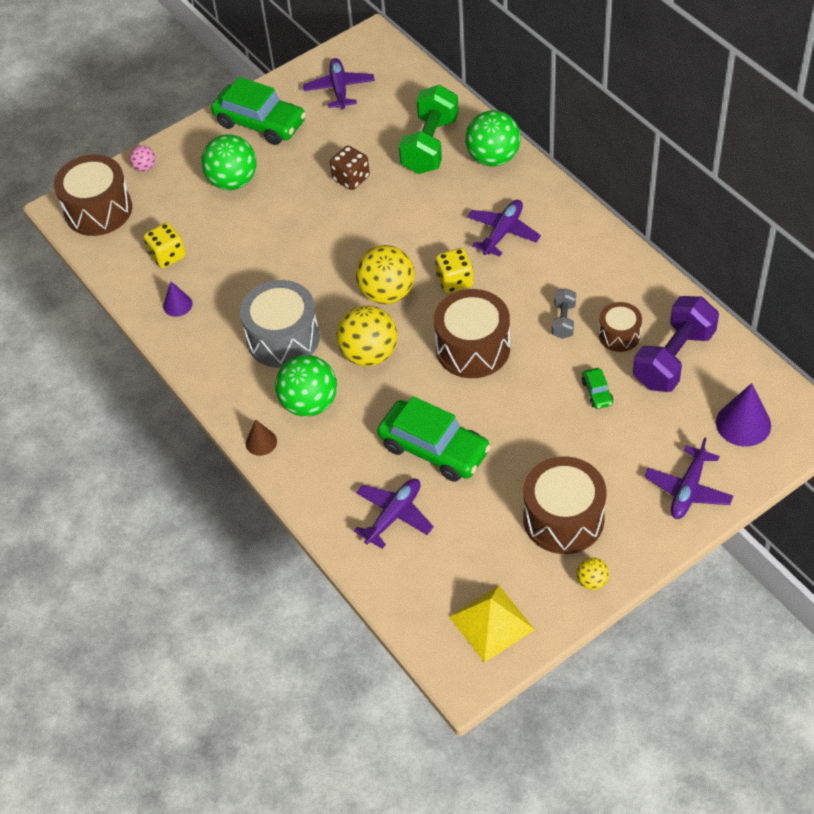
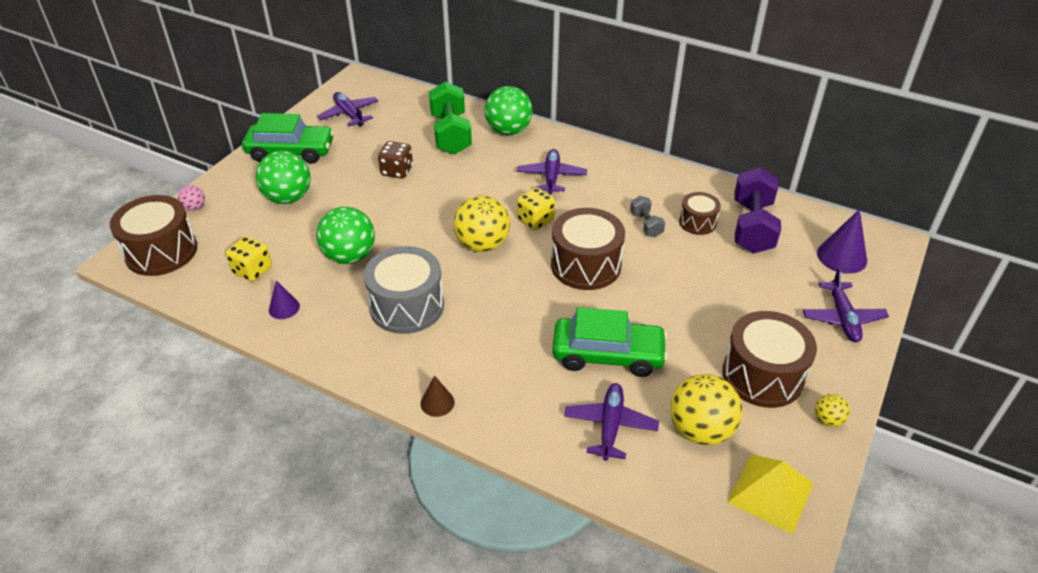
camera: 30 degrees left, 10 degrees down
green ball [275,355,337,417] -> green ball moved to [316,207,375,264]
yellow ball [337,306,397,366] -> yellow ball moved to [670,374,742,445]
green car [582,368,613,409] -> none

